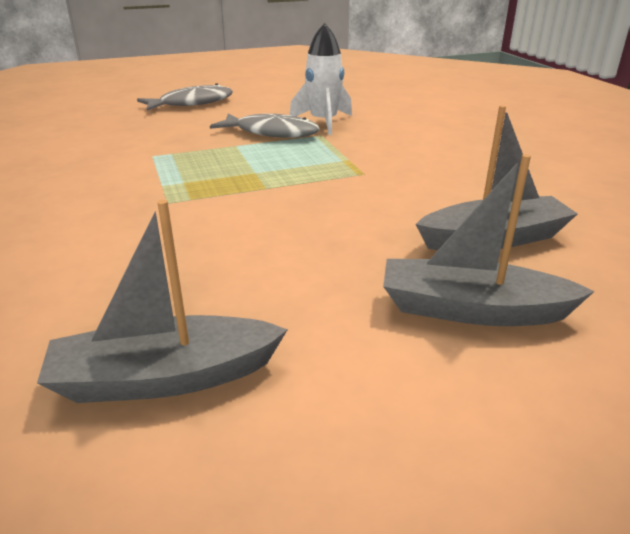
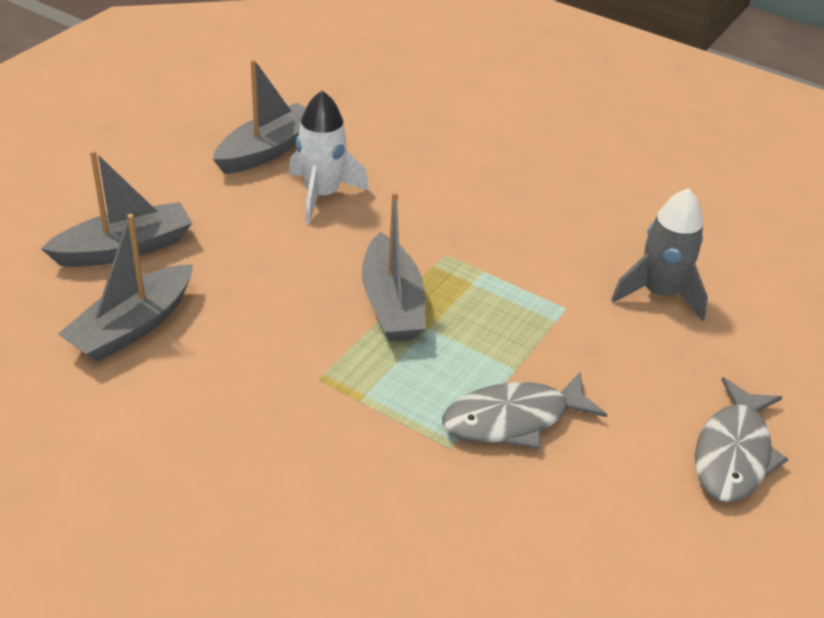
camera: 140 degrees right, 10 degrees up
white rocket [290,23,352,135] -> white rocket moved to [289,90,369,224]
none -> grey boat [362,191,426,341]
none -> grey rocket [611,188,708,321]

